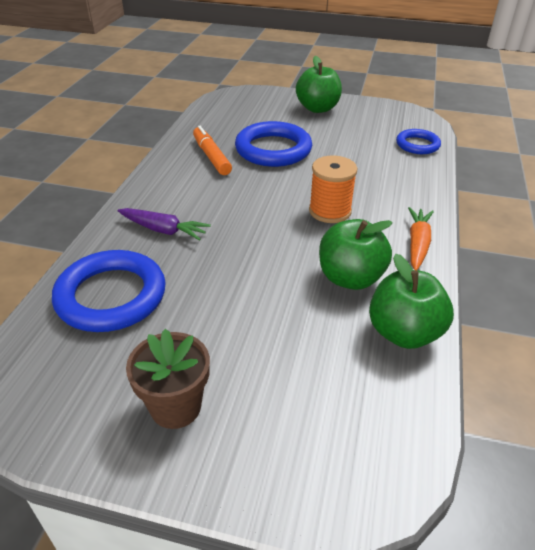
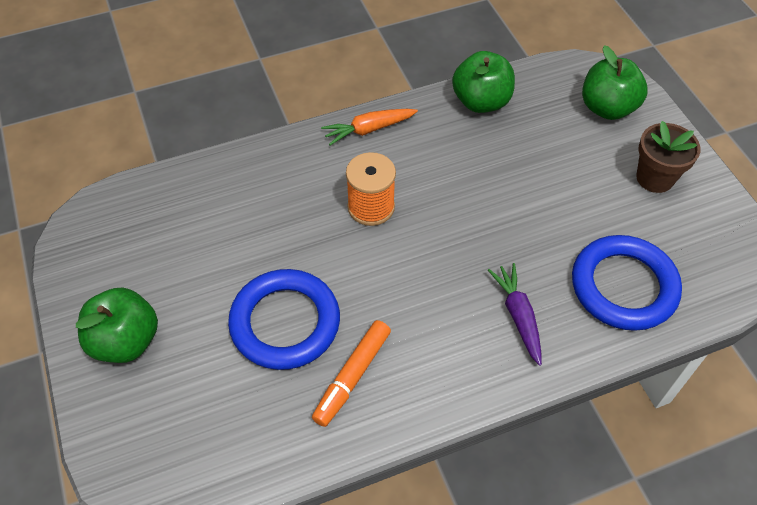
camera: 125 degrees left, 15 degrees up
green apple [319,219,393,290] -> green apple moved to [582,45,648,120]
blue ring [396,129,441,154] -> none

